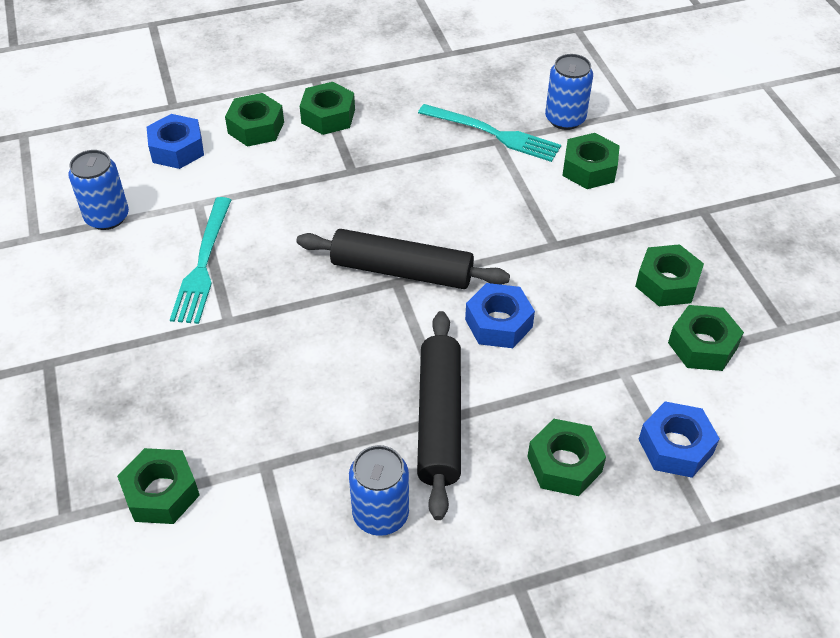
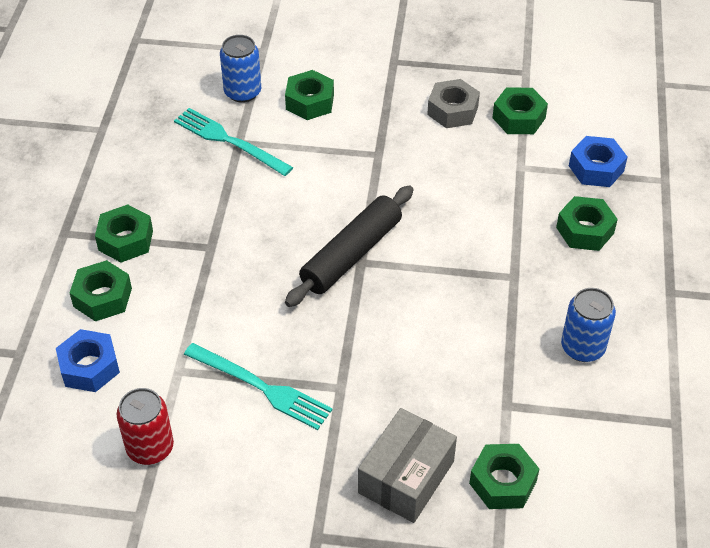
camera: 65 degrees left, 0 degrees up
blue can [69,150,129,230] -> red can [116,388,174,465]
black rolling pin [417,311,461,520] -> none
turquoise fork [418,104,561,162] -> turquoise fork turned 105 degrees counterclockwise [174,108,293,176]
blue nut [465,283,535,348] -> none
green nut [635,244,704,307] -> grey nut [427,79,480,128]
none -> grey box [358,408,457,523]

